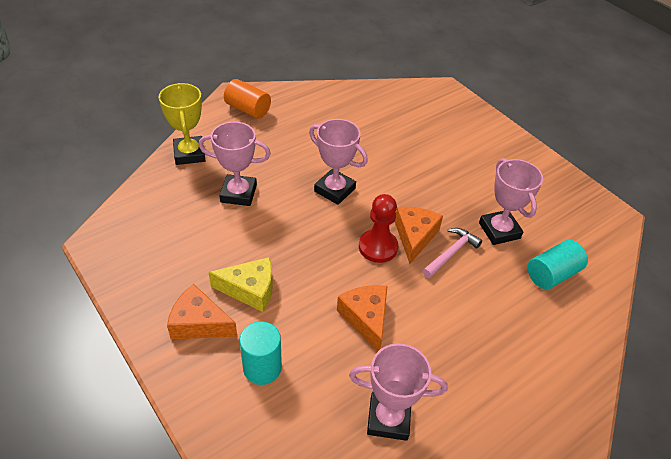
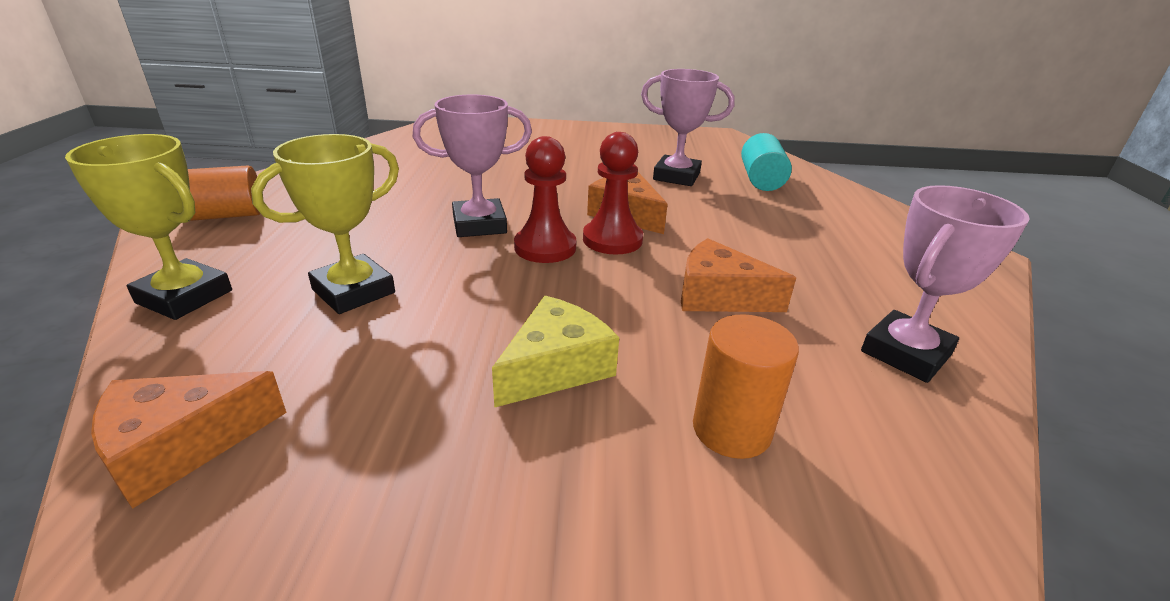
camera: 50 degrees left, 15 degrees down
orange cheese [167,284,237,339] -> orange cheese moved to [91,371,287,509]
pink trophy [199,122,271,206] -> yellow trophy [251,134,399,314]
turquoise cylinder [240,321,282,385] -> orange cylinder [693,314,799,459]
pink hammer [422,228,482,278] -> none
none -> red pawn [514,136,577,263]

